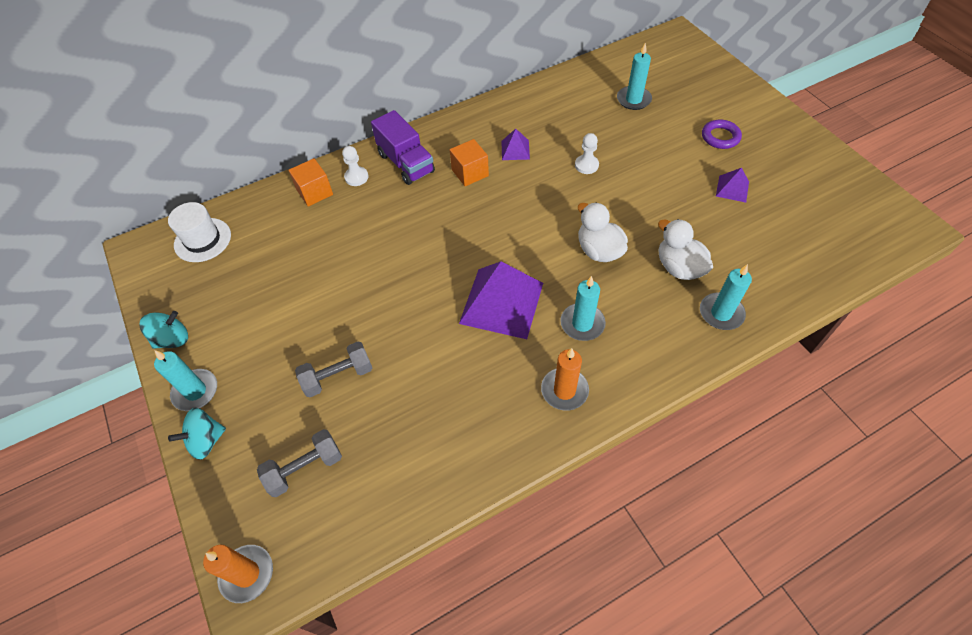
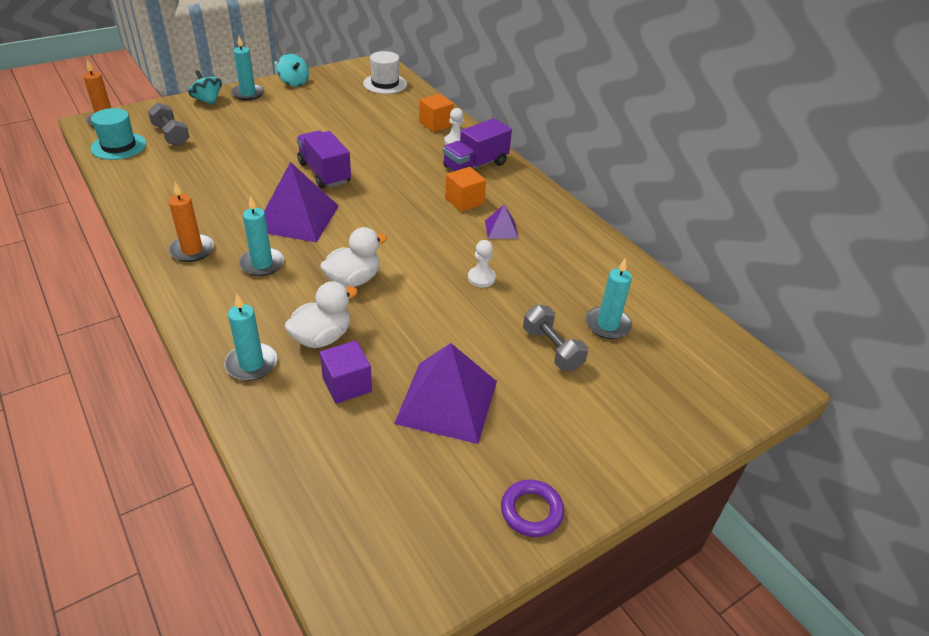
camera: 80 degrees right, 15 degrees down
grey dumbbell [295,341,372,397] -> grey dumbbell moved to [523,304,588,371]
purple ring [702,119,742,149] -> purple ring moved to [501,480,564,537]
purple pyramid [716,168,749,203] -> purple pyramid [394,343,497,444], size x2.11
none -> turquoise hat [90,108,146,160]
none -> purple truck [297,131,351,188]
none -> purple cube [320,341,372,404]

